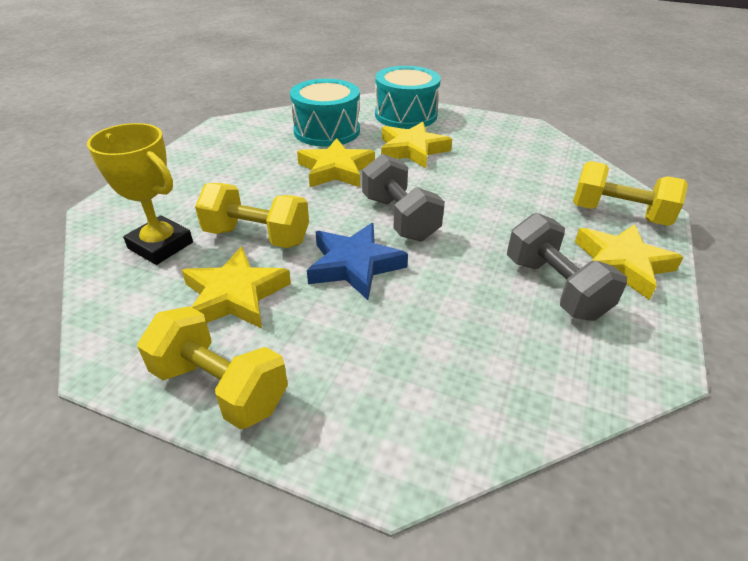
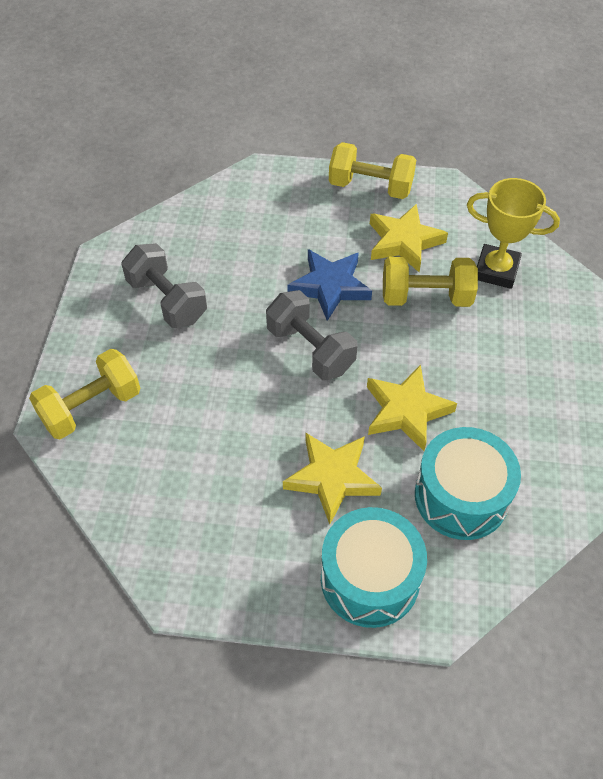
camera: 165 degrees right, 15 degrees up
yellow dumbbell [573,161,688,226] -> yellow dumbbell turned 45 degrees counterclockwise [29,349,140,440]
yellow star [575,224,684,300] -> none

